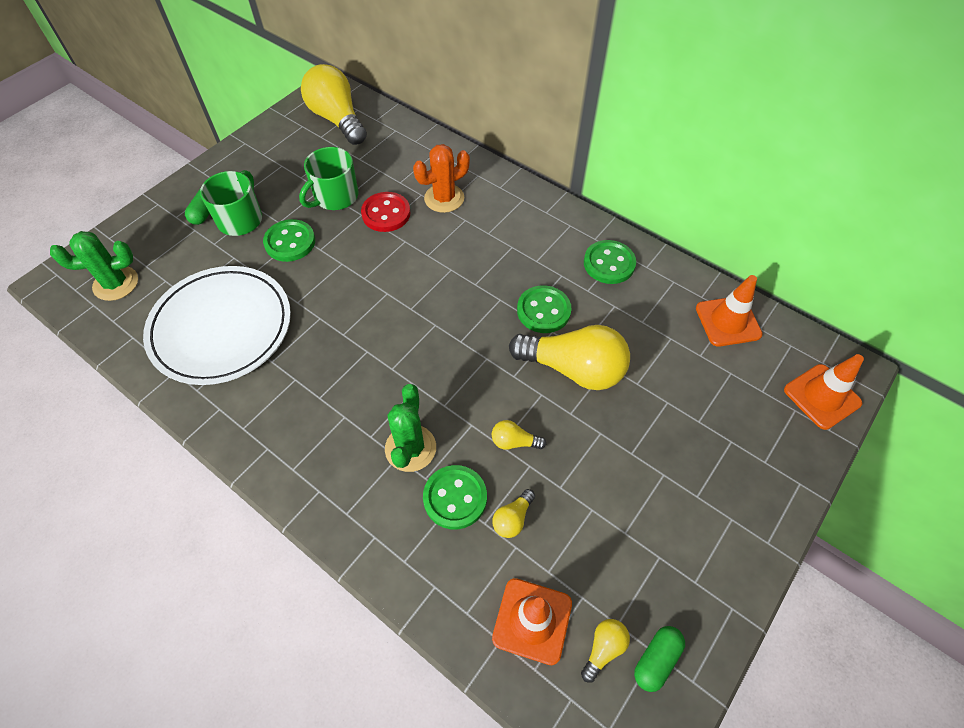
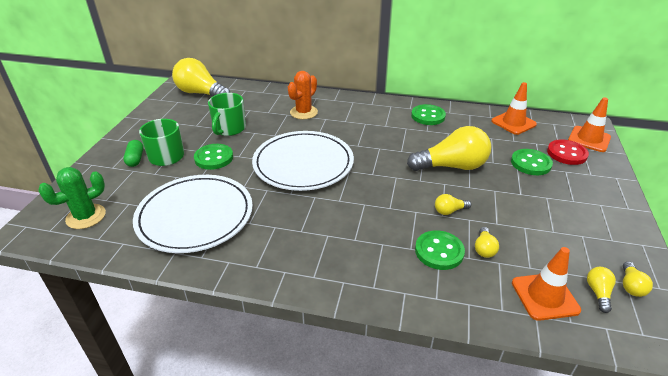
camera: 25 degrees left, 20 degrees down
red button [361,192,411,232] -> red button moved to [547,139,589,165]
green cactus [385,384,436,472] -> none
green button [517,285,572,333] -> green button moved to [511,149,553,175]
green capsule [634,626,685,692] -> yellow light bulb [623,261,653,297]
none -> white plate [252,131,354,191]

